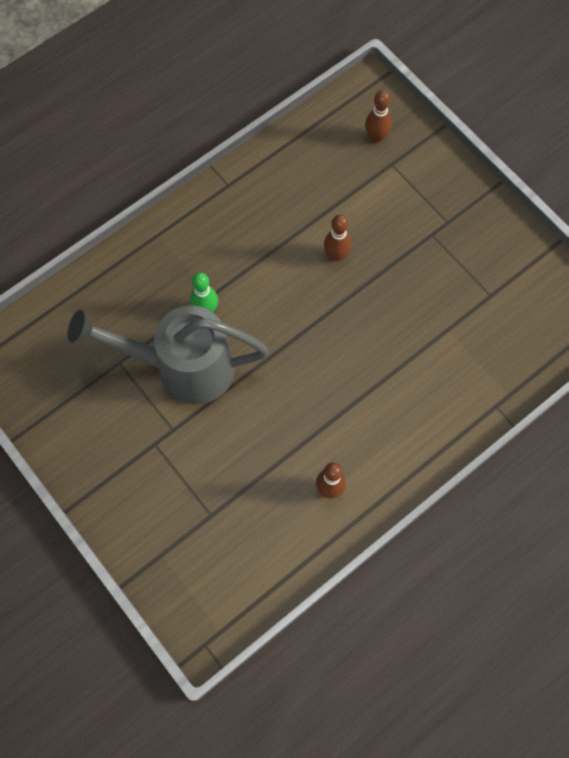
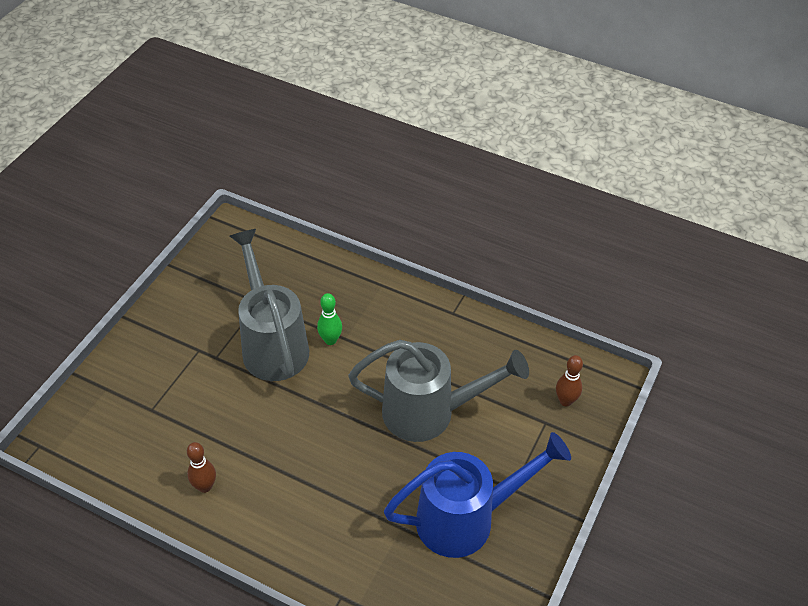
camera: 65 degrees right, 20 degrees down
brown bowling pin [324,214,351,261] -> grey watering can [348,340,529,442]
none -> blue watering can [384,432,571,558]

